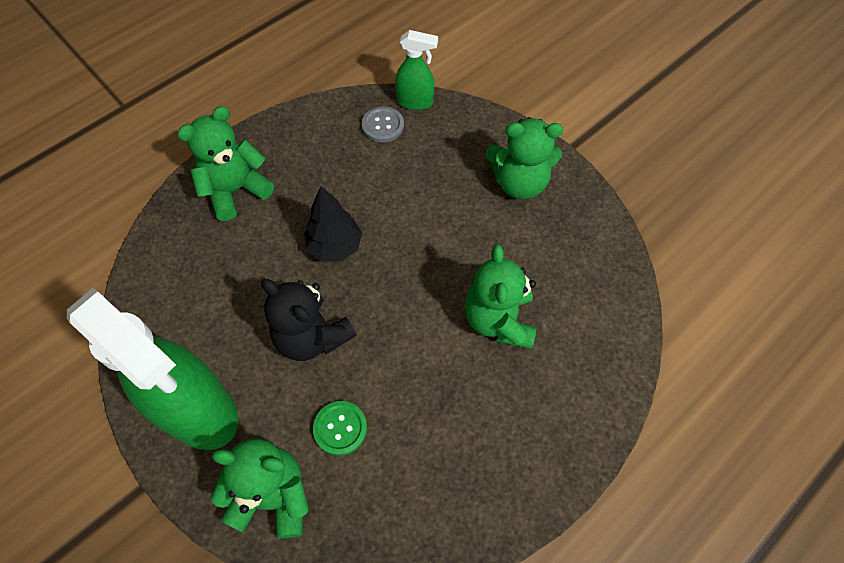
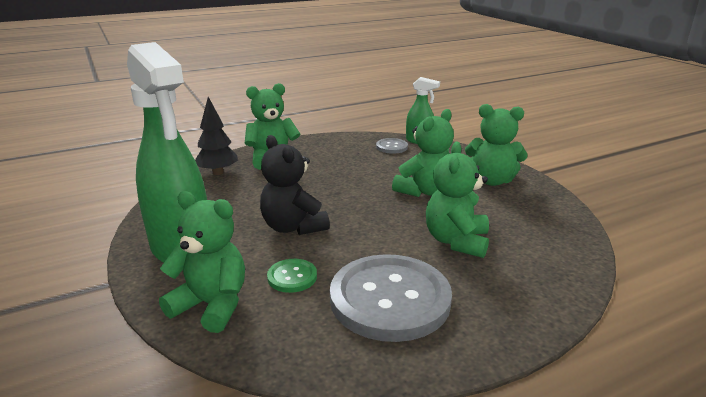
camera: 15 degrees right, 35 degrees down
black tree [304,186,362,262] -> black tree moved to [195,97,238,175]
none -> grey button [330,254,452,342]
none -> green teddy bear [392,109,454,197]

